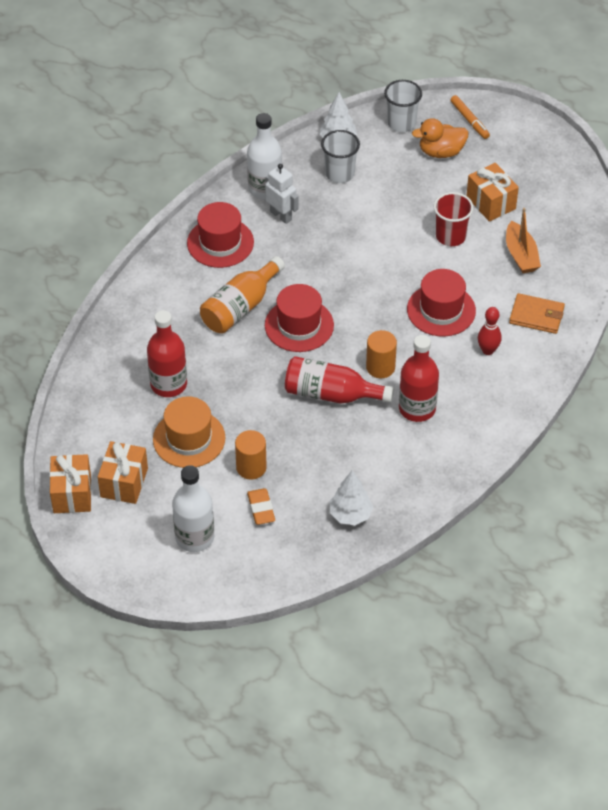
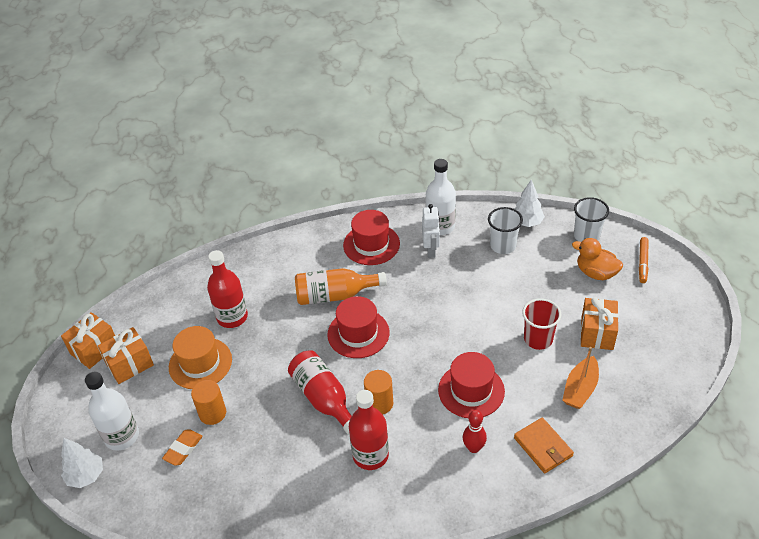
camera: 45 degrees right, 5 degrees down
white tree [330,471,373,525] -> white tree moved to [61,438,103,488]

